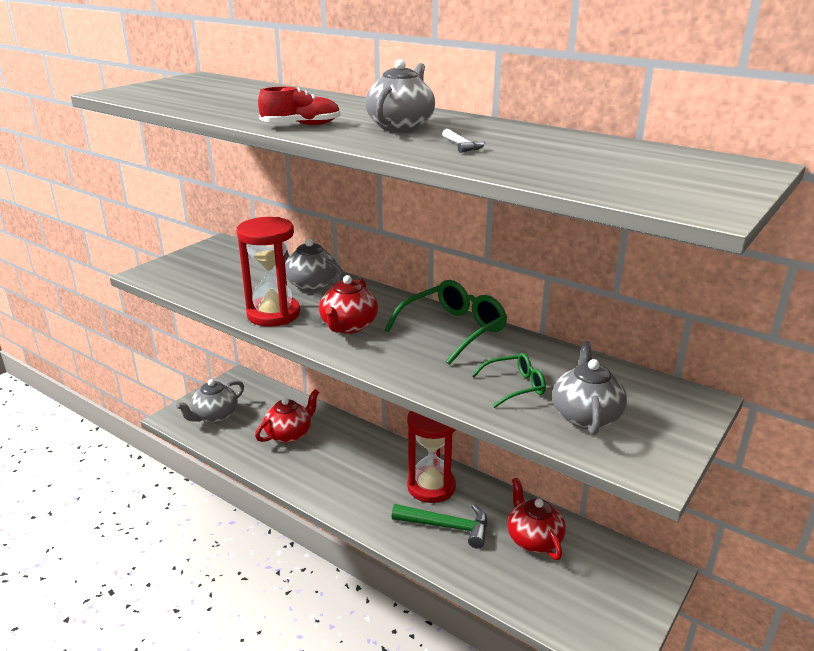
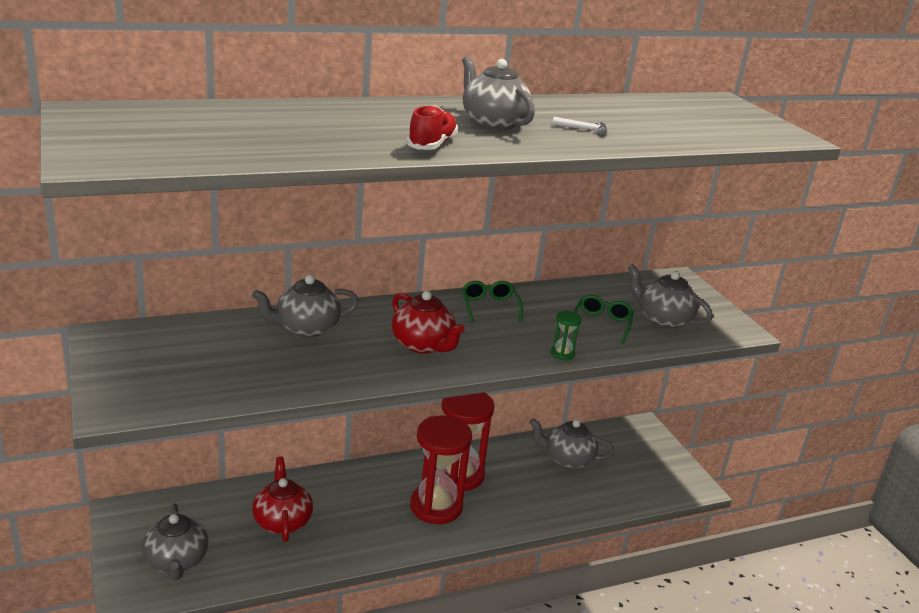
camera: 60 degrees left, 0 degrees up
red hourglass [236,217,300,326] -> red hourglass moved to [410,415,472,524]
green glasses [384,280,507,365] -> green glasses [462,281,523,322], size x0.58
green hammer [392,504,487,549] -> none
red teapot [507,478,566,560] -> grey teapot [529,418,614,469]
none -> green hourglass [551,311,582,360]

